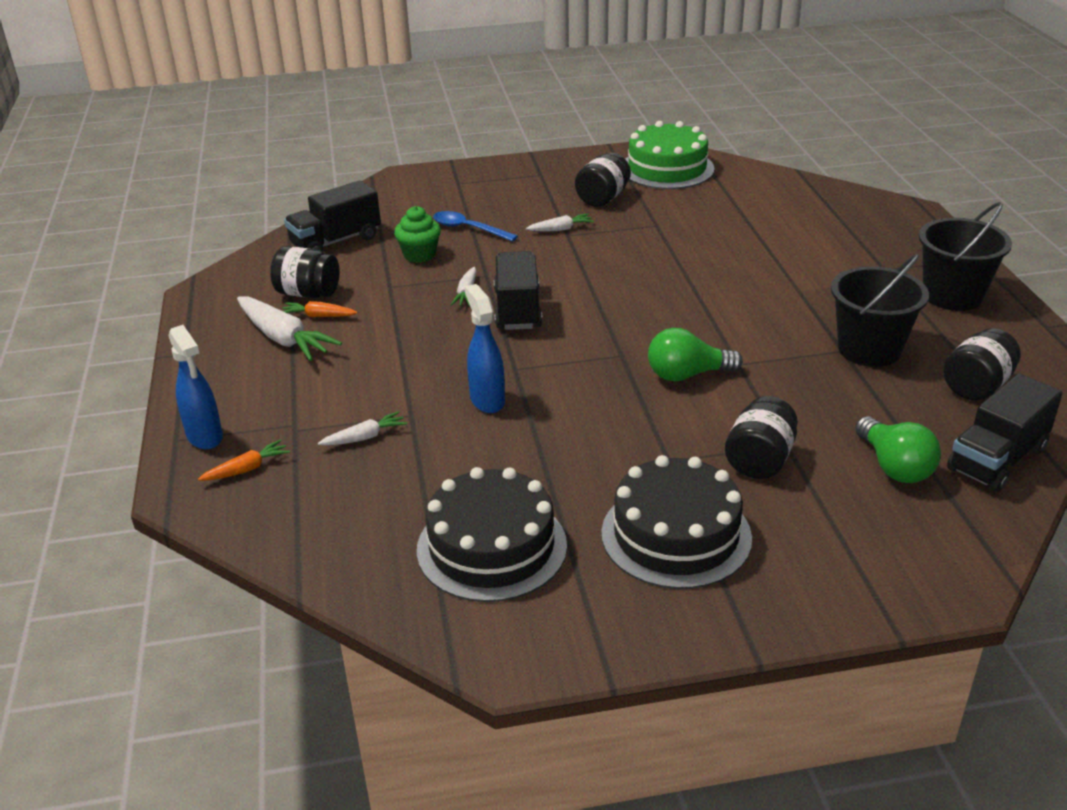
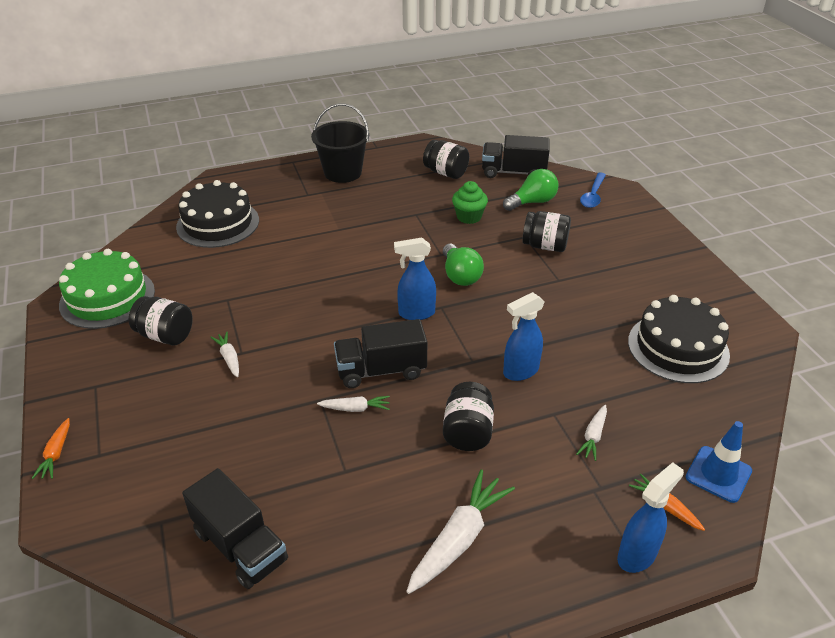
camera: 100 degrees left, 5 degrees up
black jar [270,246,340,298] -> black jar moved to [443,382,494,451]
orange carrot [283,301,357,317] -> orange carrot moved to [32,418,70,479]
white carrot [318,411,407,445] -> white carrot turned 120 degrees counterclockwise [576,405,607,461]
green cupcake [394,206,441,263] -> green cupcake moved to [452,181,488,224]
blue spoon [433,211,518,242] -> blue spoon moved to [580,173,606,208]
black cake [601,455,752,589] -> black cake moved to [176,180,259,248]
black bucket [831,254,929,367] -> none
black truck [947,374,1063,492] -> black truck turned 150 degrees clockwise [482,135,550,178]
none -> blue spray bottle [394,238,436,320]
none -> blue traffic cone [686,421,752,503]

